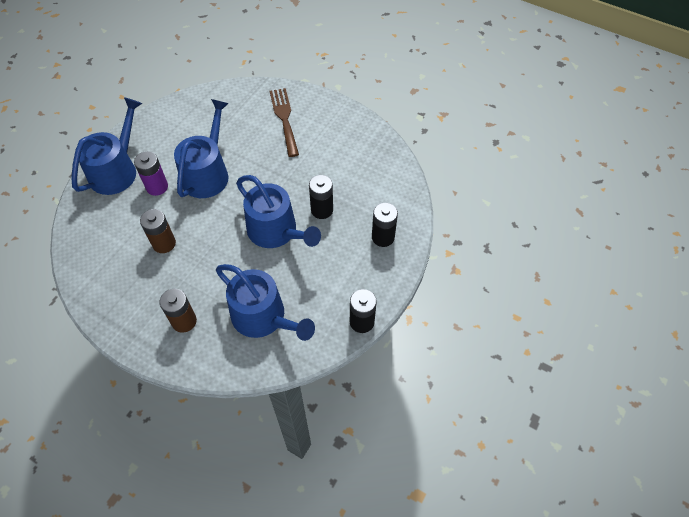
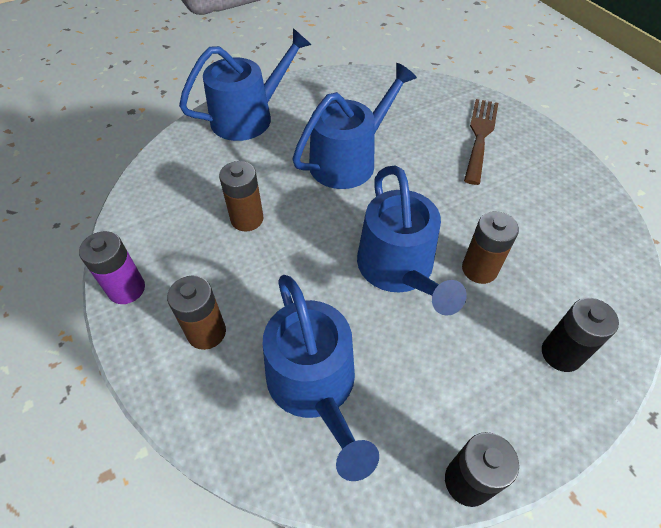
camera: 30 degrees right, 5 degrees down
purple battery [134,151,168,196] -> purple battery moved to [79,231,145,304]
black battery [309,175,333,219] -> brown battery [462,211,519,284]

